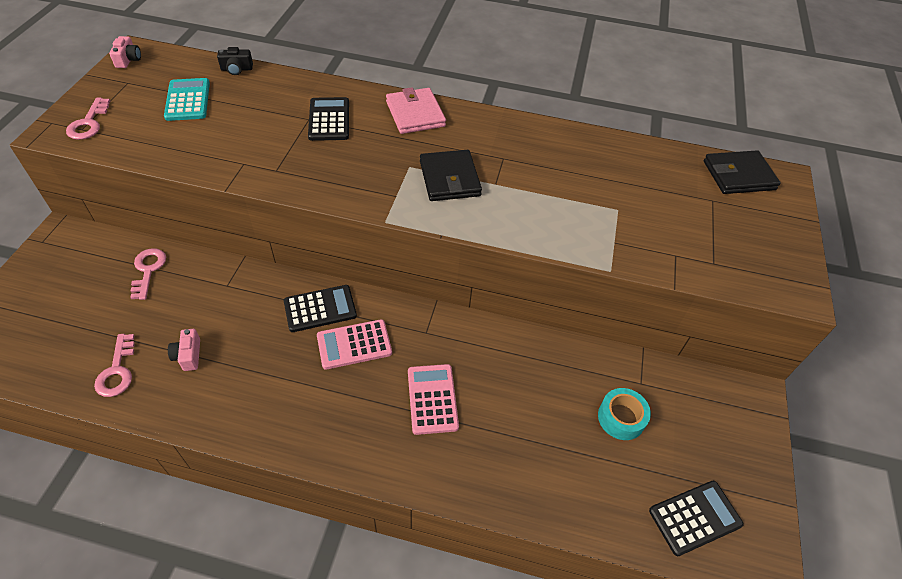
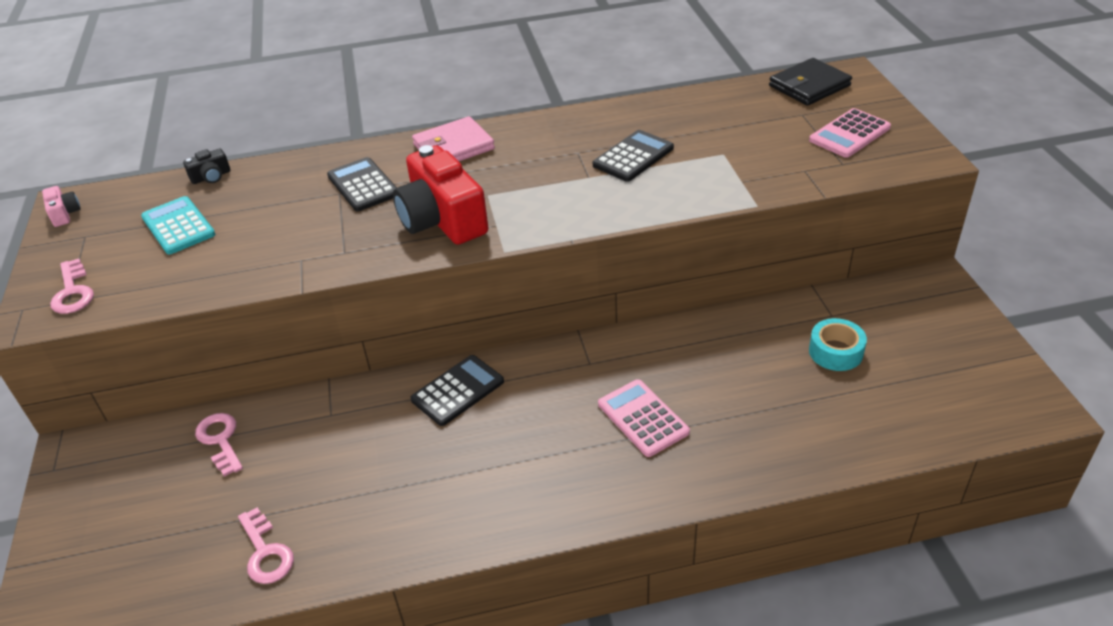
camera: 20 degrees left, 10 degrees down
pink camera [168,329,200,371] -> none
pink calculator [317,319,392,370] -> pink calculator moved to [809,108,891,158]
pink wallet [386,87,446,134] -> pink wallet turned 75 degrees counterclockwise [412,116,495,161]
black wallet [420,150,482,201] -> none
black calculator [649,481,744,556] -> black calculator moved to [593,130,674,182]
none -> red camera [393,145,488,245]

